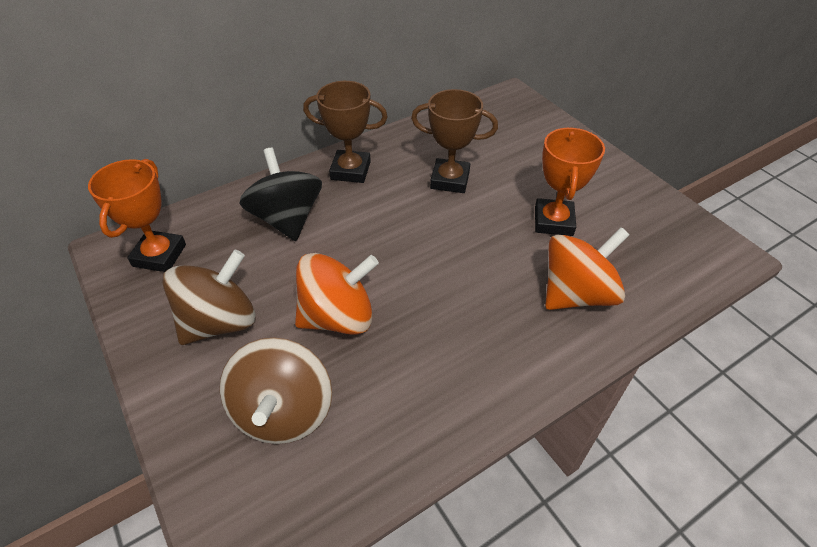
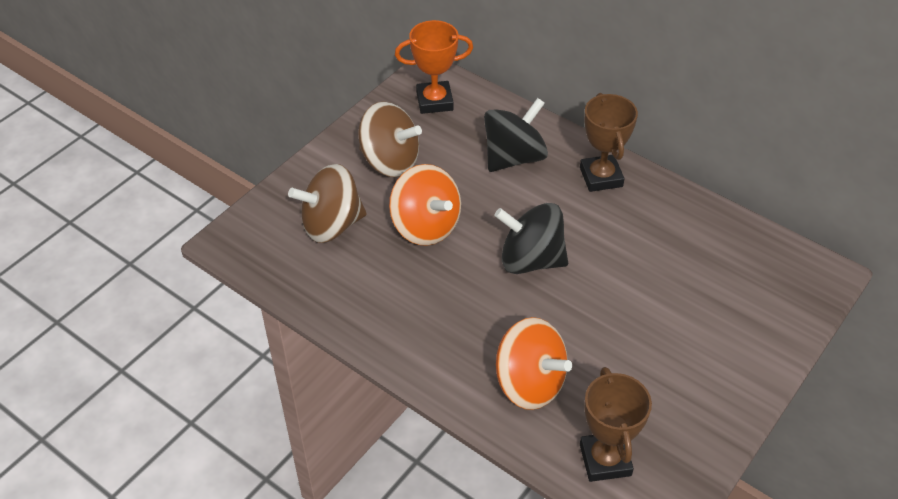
camera: 70 degrees right, 0 degrees up
brown trophy [411,89,498,193] -> brown trophy moved to [580,367,652,482]
orange trophy [535,127,605,236] -> none
none -> black spinning top [494,203,568,274]

